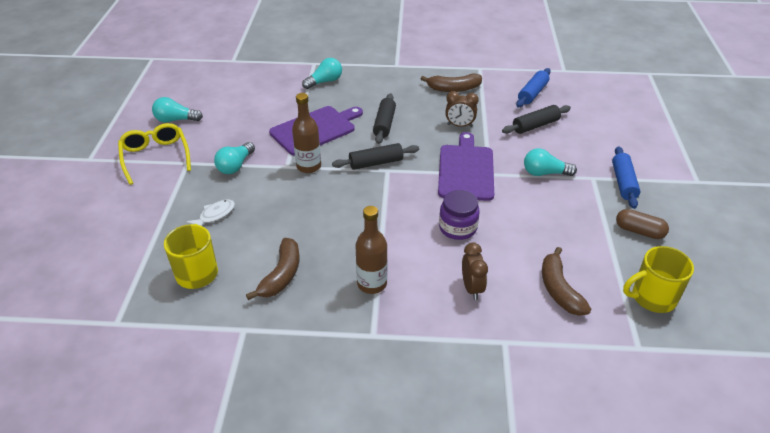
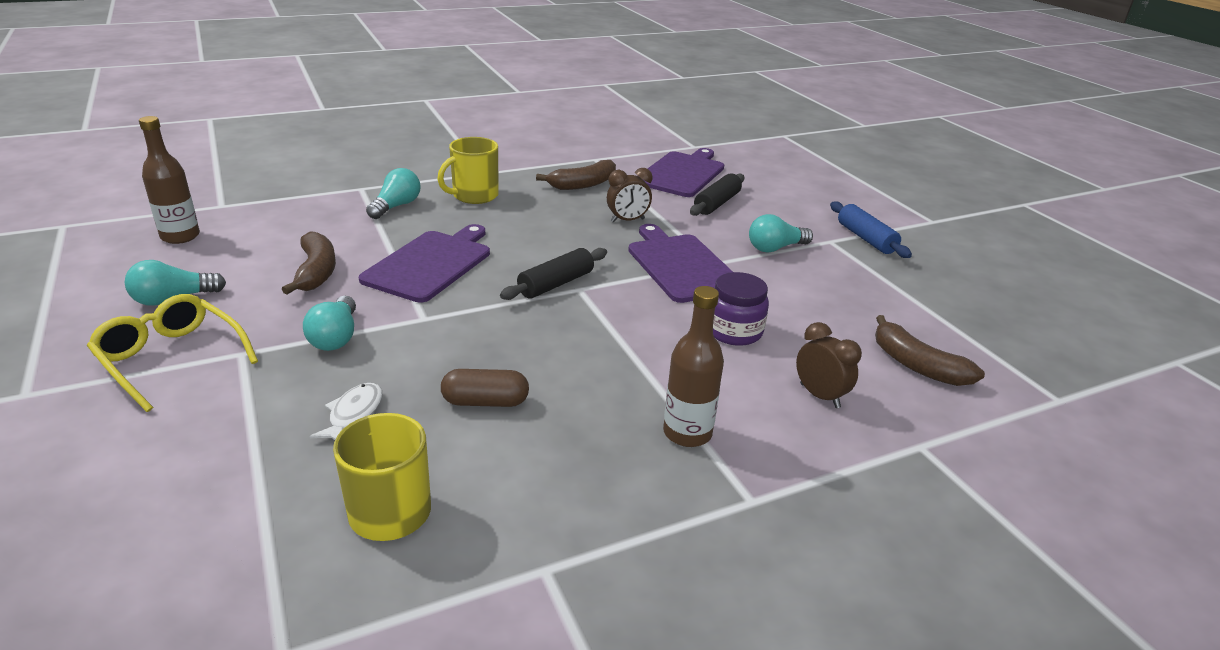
camera: 30 degrees left, 10 degrees down
brown banana [246,238,299,300] -> brown banana moved to [282,232,336,295]
brown bottle [292,93,321,173] -> brown bottle moved to [139,116,200,244]
black rolling pin [373,93,396,144] -> none
blue rolling pin [516,68,551,107] -> purple cutting board [638,148,724,197]
brown capsule [616,209,669,239] -> brown capsule moved to [441,369,529,407]
yellow mug [623,246,694,313] -> yellow mug moved to [437,137,499,204]

